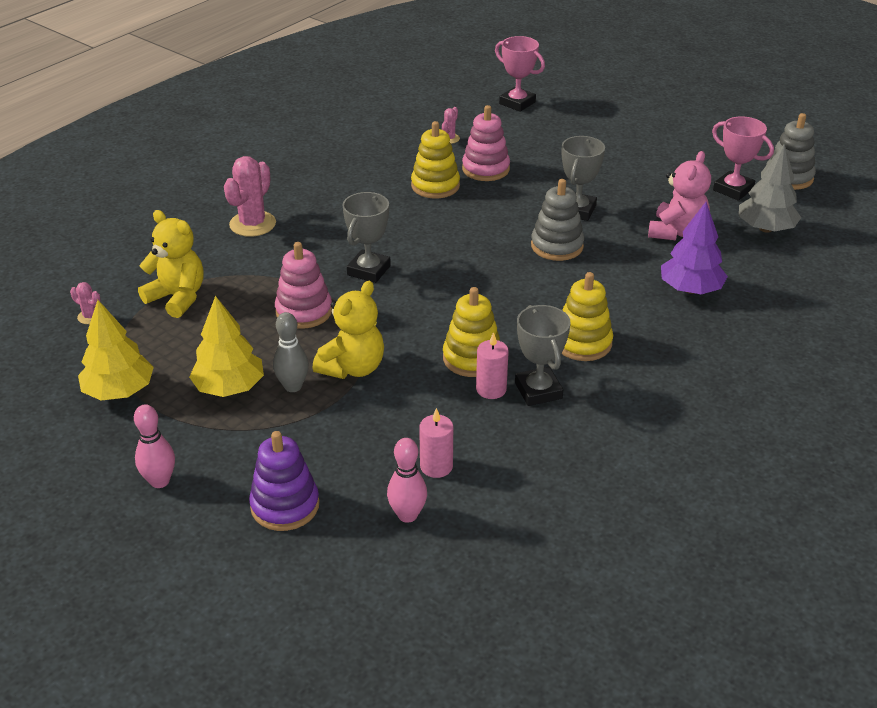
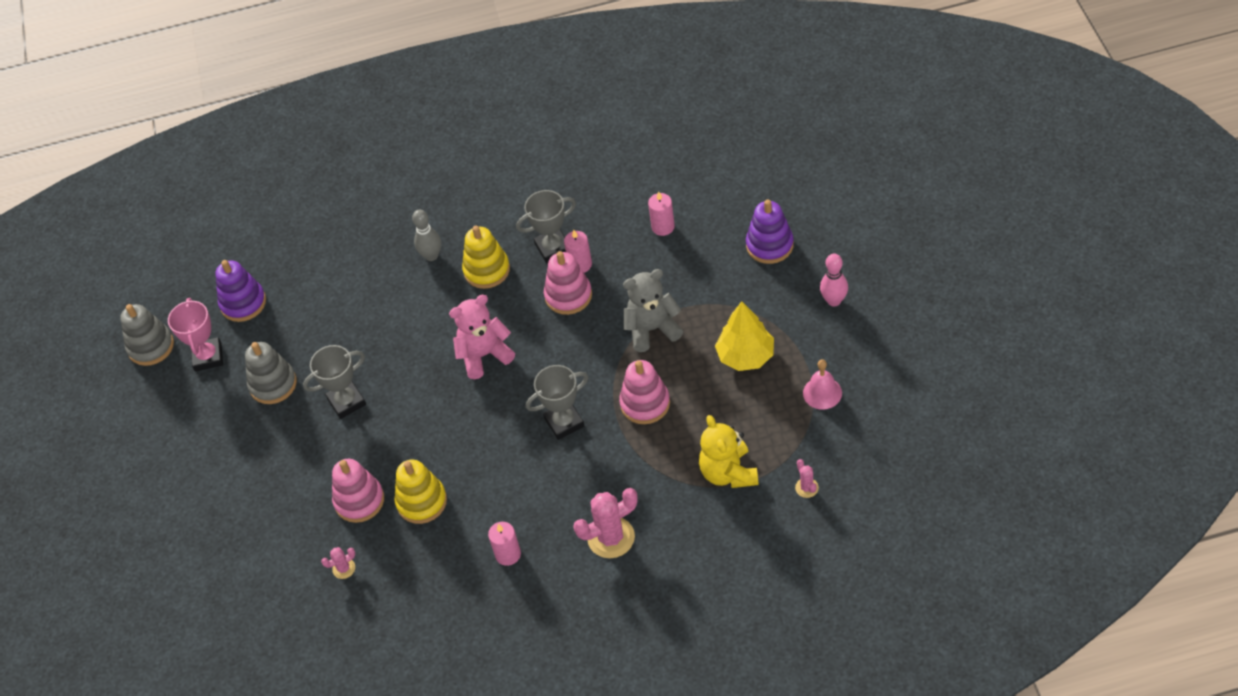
camera: 135 degrees left, 15 degrees up
yellow tree [78,300,154,400] -> pink bell [803,359,842,410]
grey bowling pin [273,312,309,392] -> grey bowling pin moved to [412,209,441,261]
yellow teddy bear [313,281,384,379] -> grey teddy bear [623,269,683,352]
pink bowling pin [387,438,427,523] -> none
yellow stacking toy [443,287,500,377] -> pink stacking toy [544,251,592,315]
pink trophy [495,36,545,112] -> none
grey trophy [515,305,571,406] -> grey trophy turned 45 degrees clockwise [516,190,576,263]
grey stacking toy [531,179,584,261] -> grey stacking toy moved to [245,342,297,404]
pink teddy bear [648,151,711,240] -> pink teddy bear moved to [449,295,515,379]
purple tree [661,202,728,294] -> none
grey tree [739,144,801,233] -> purple stacking toy [215,260,266,322]
none -> pink candle [488,522,521,566]

